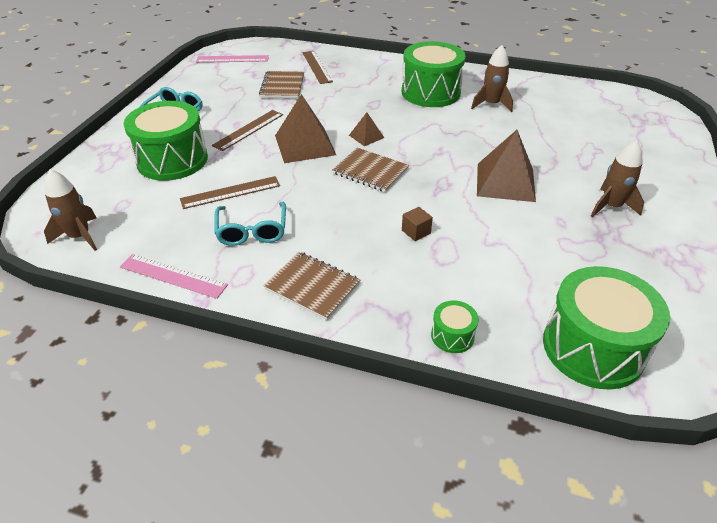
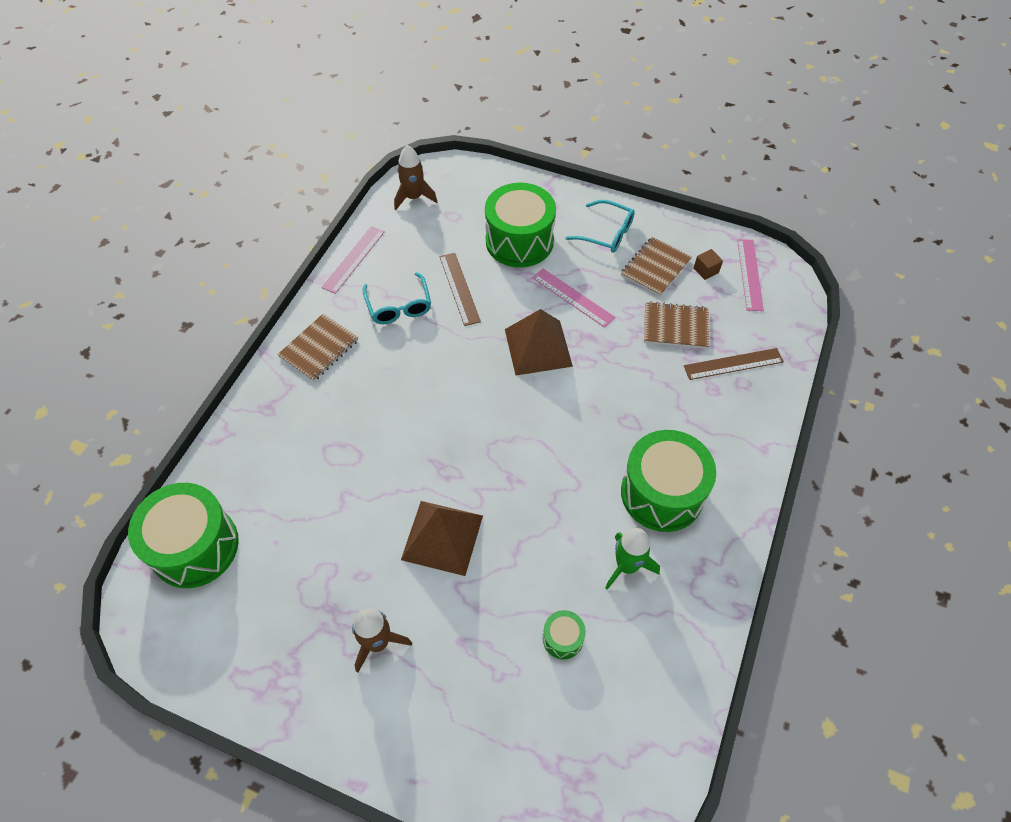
camera: 95 degrees right, 15 degrees up
brown ruler [212,110,283,151] -> pink ruler [532,269,615,328]
turquoise glasses [214,202,286,246] -> turquoise glasses turned 105 degrees counterclockwise [362,272,431,324]
brown notebook [332,148,409,192] -> brown notebook moved to [621,236,691,297]
brown pyramid [349,112,384,146] -> none
brown cube [402,207,433,241] -> brown cube moved to [694,249,723,280]
green drum [431,301,479,353] -> green drum moved to [543,610,586,659]
brown rocket [471,45,513,112] -> green rocket [605,528,660,590]

